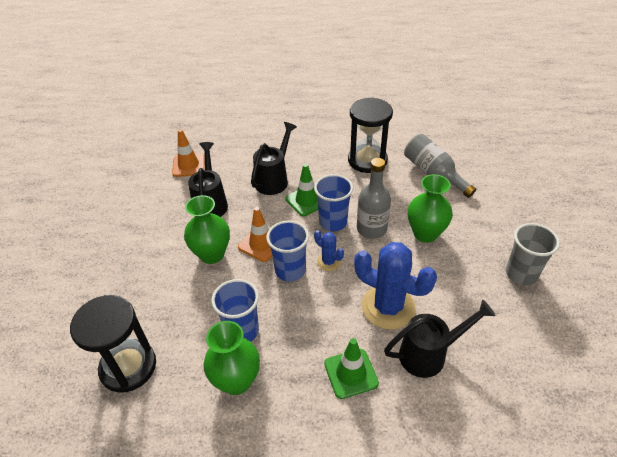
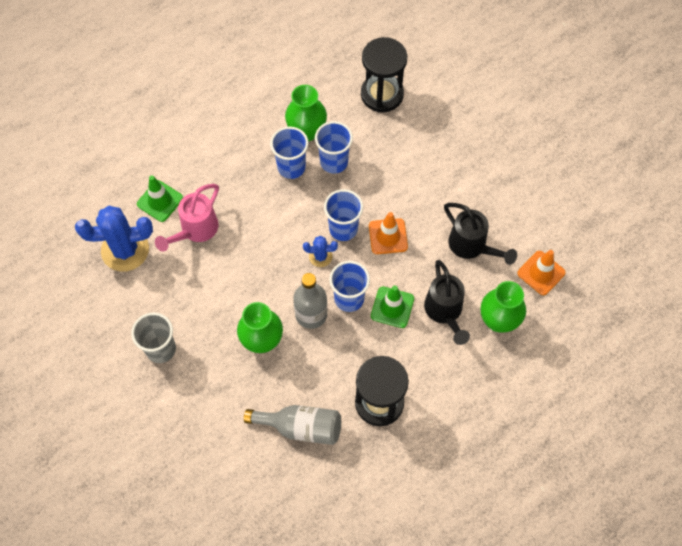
camera: 140 degrees right, 20 degrees up
green vase [184,195,230,264] -> green vase moved to [481,281,526,333]
green traffic cone [324,338,379,399] -> green traffic cone moved to [137,176,183,222]
blue cactus [354,242,437,330] -> blue cactus moved to [75,206,153,272]
black watering can [384,300,495,378] -> pink watering can [155,184,219,252]
none -> blue cup [270,127,309,179]

